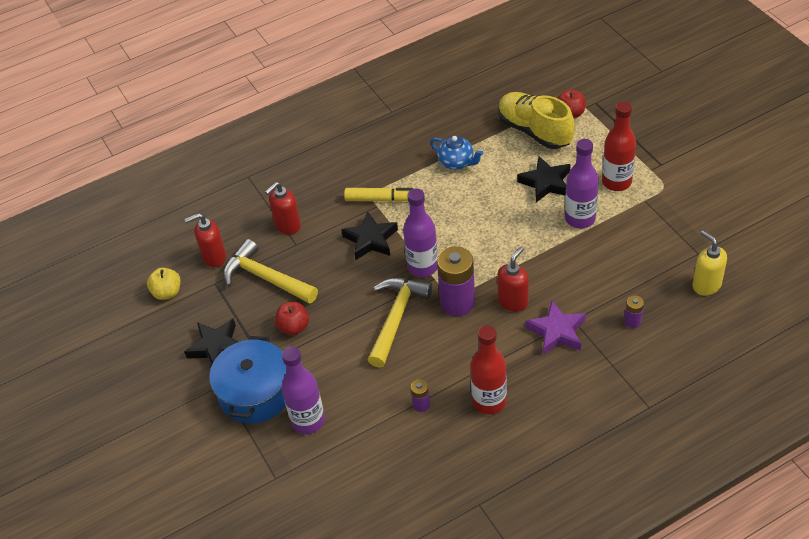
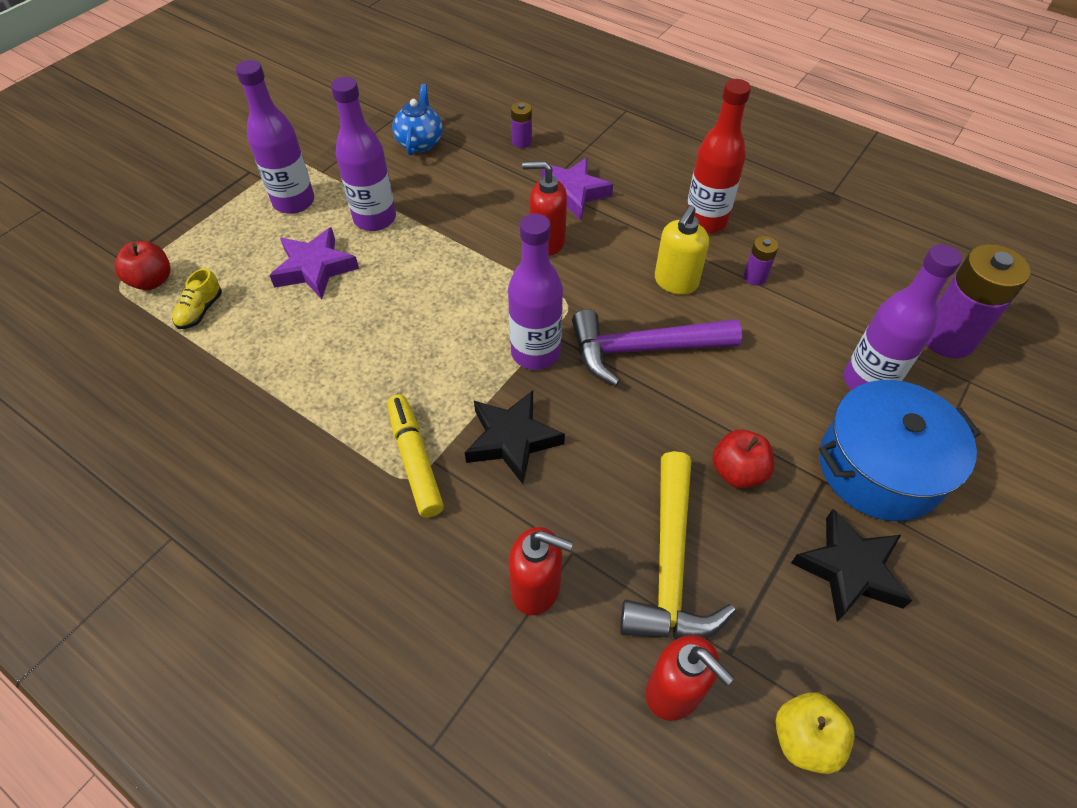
camera: 120 degrees left, 5 degrees up
yellow hammer [368,278,432,368] -> purple hammer [572,309,742,386]
blue teapot [430,136,483,170] -> blue teapot moved to [392,84,443,156]
purple battery [437,246,475,316] -> purple battery moved to [926,244,1031,358]
yellow shoe [498,92,575,149] -> yellow shoe [172,268,222,329], size x0.42
black star [517,156,571,202] -> purple star [269,227,359,299]
red bottle [602,102,636,191] -> purple bottle [235,60,314,214]
yellow soap dispenser [693,230,727,295] -> yellow soap dispenser moved to [655,205,709,295]

